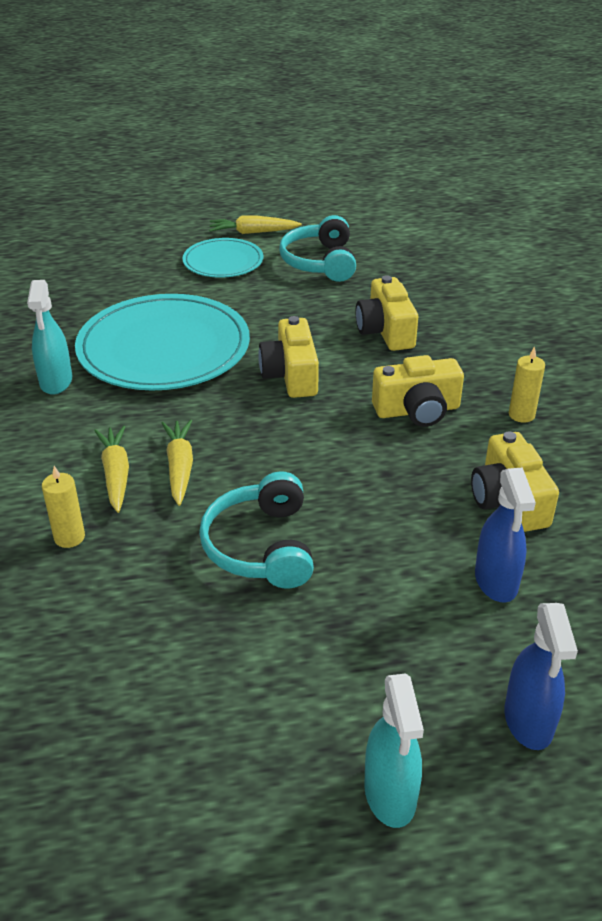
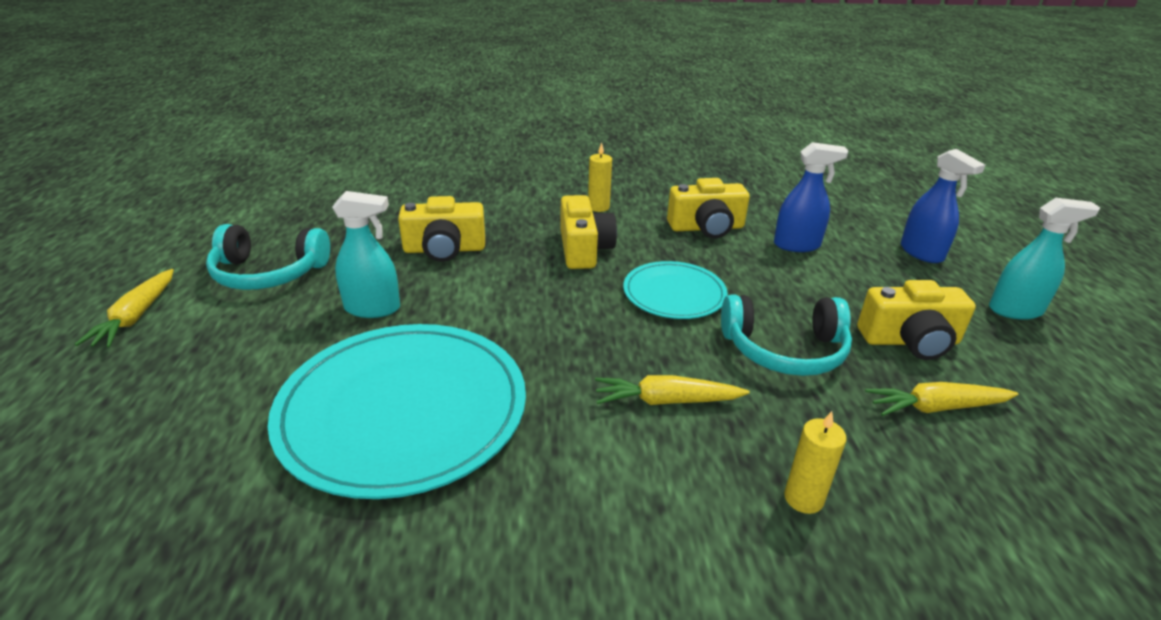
camera: 85 degrees left, 5 degrees down
turquoise spray bottle [27,280,72,395] -> turquoise spray bottle moved to [332,191,400,318]
yellow carrot [94,426,129,513] -> yellow carrot moved to [865,382,1018,416]
turquoise plate [182,238,263,278] -> turquoise plate moved to [623,261,728,319]
yellow camera [258,316,319,398] -> yellow camera moved to [857,280,976,360]
blue spray bottle [504,603,578,750] -> blue spray bottle turned 60 degrees clockwise [901,149,985,263]

